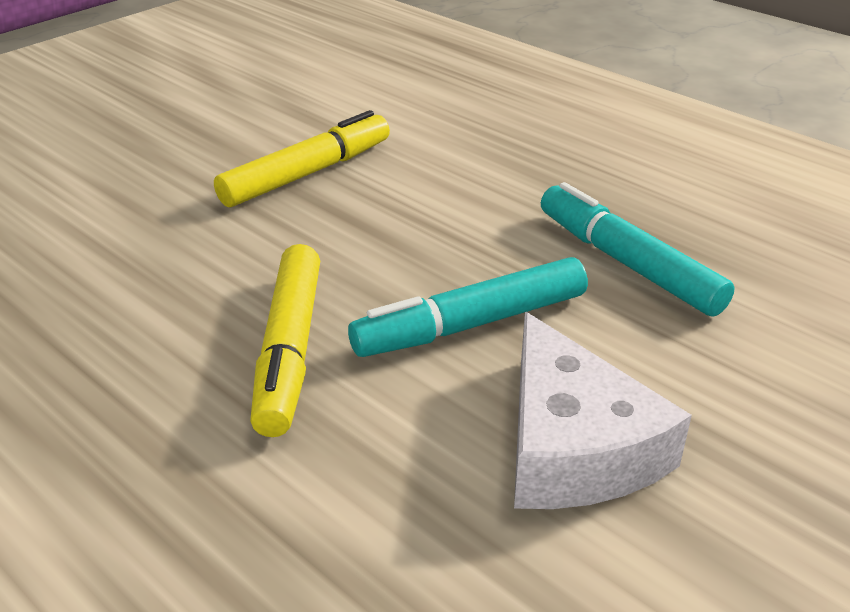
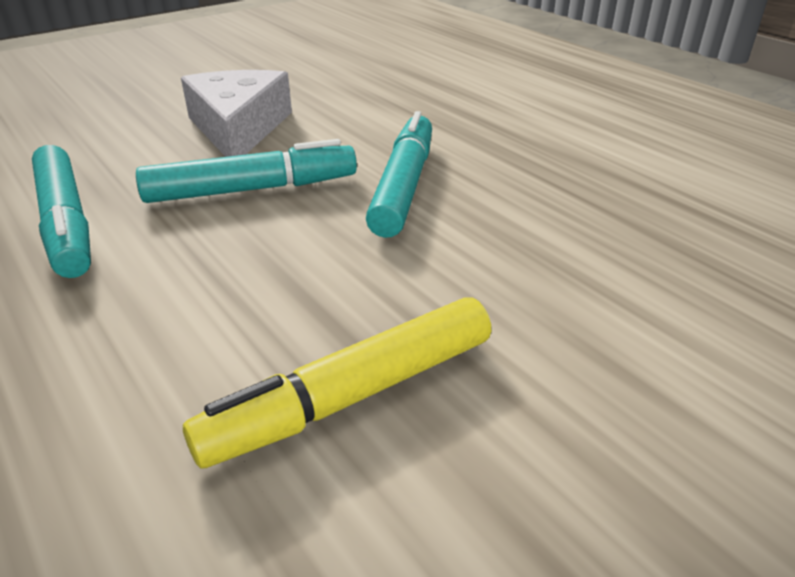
camera: 170 degrees left, 0 degrees up
yellow marker [250,244,320,437] -> turquoise marker [366,111,432,238]

